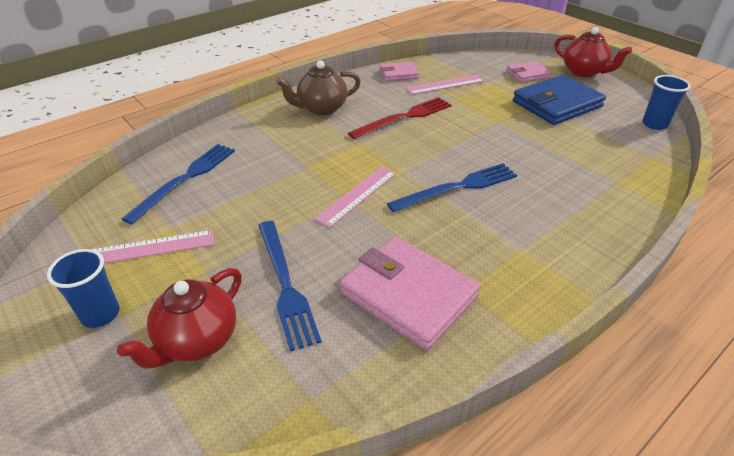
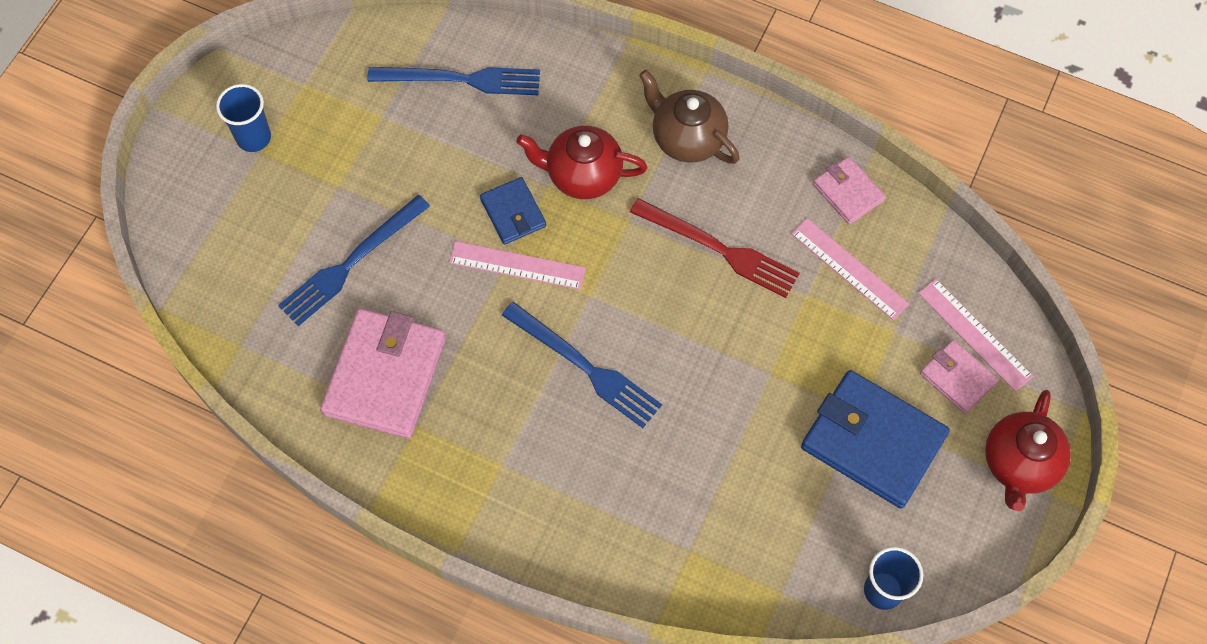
camera: 65 degrees right, 25 degrees up
pink ruler [91,230,214,263] -> pink ruler moved to [918,279,1034,392]
red teapot [117,268,242,369] -> red teapot moved to [516,126,647,199]
none -> blue wallet [480,177,546,244]

